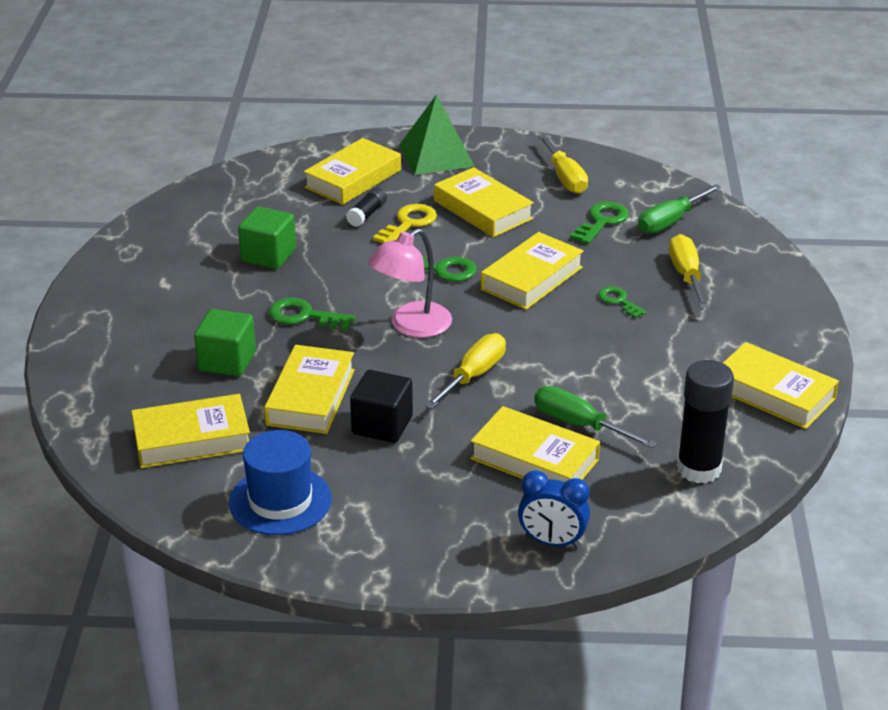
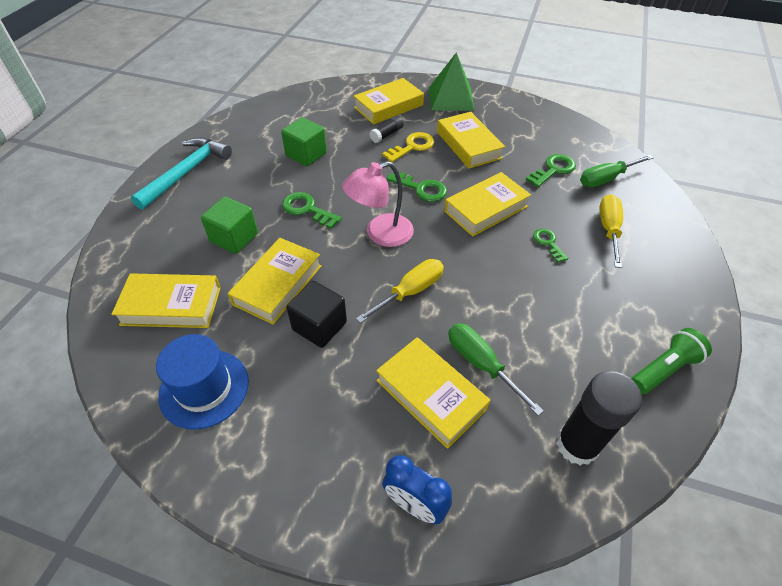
camera: 15 degrees right, 15 degrees up
yellow screwdriver [538,134,588,194] -> none
yellow book [723,342,839,429] -> green flashlight [631,328,712,394]
none -> turquoise hammer [131,137,232,210]

